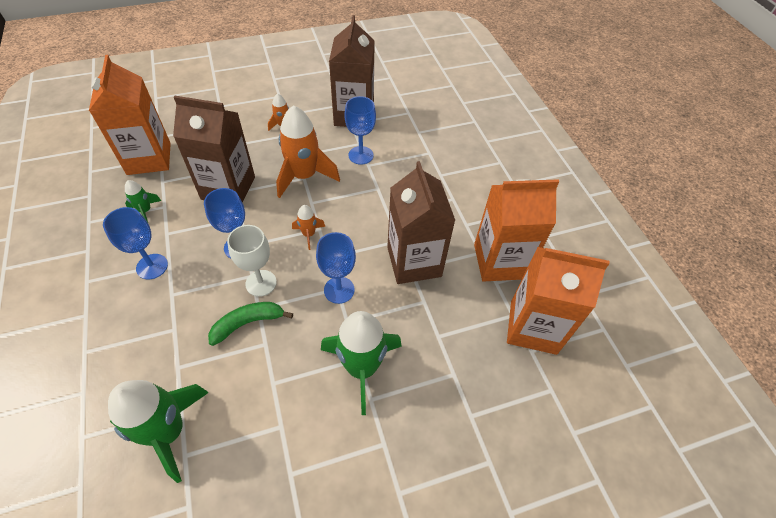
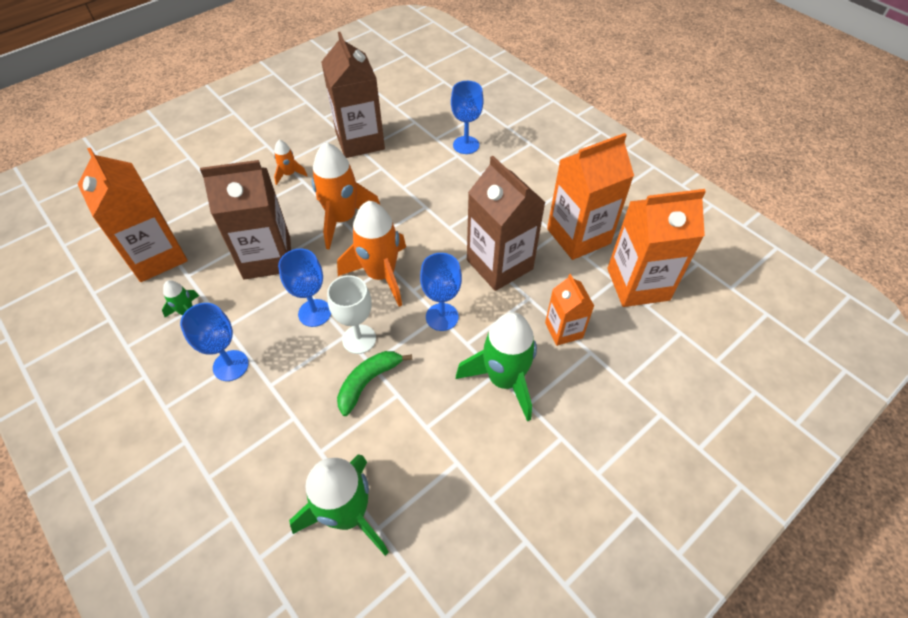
camera: 20 degrees left, 0 degrees up
orange rocket [292,205,325,250] -> orange rocket [337,201,406,307], size x2.08
blue goblet [344,96,376,165] -> blue goblet moved to [451,81,484,154]
none -> orange carton [545,274,594,346]

